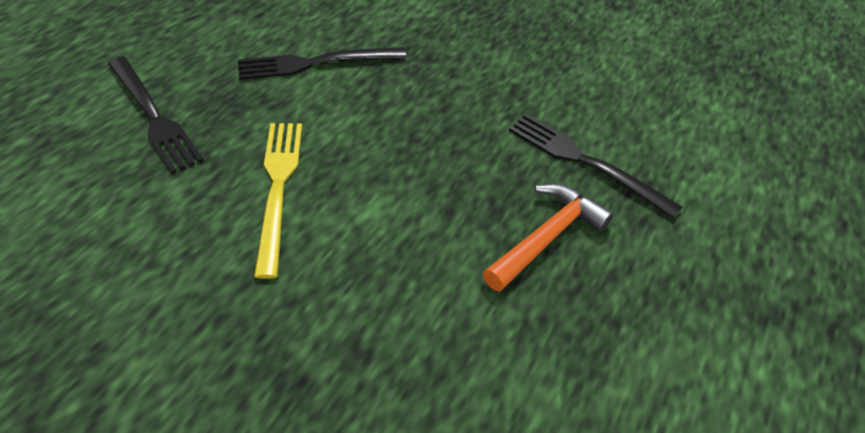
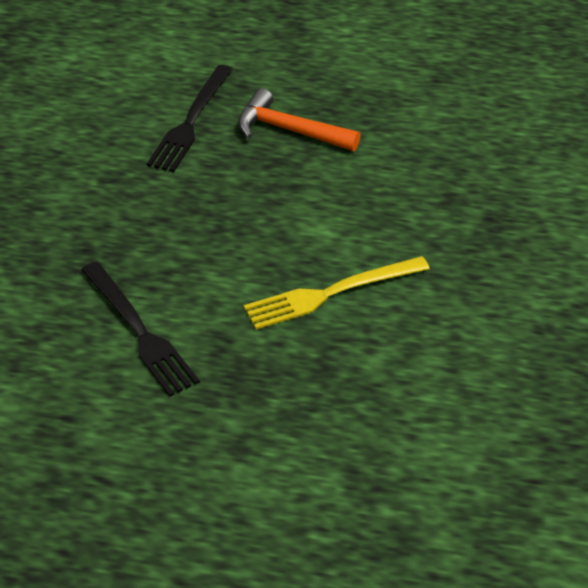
camera: 105 degrees left, 5 degrees down
black fork [108,56,204,174] -> none

